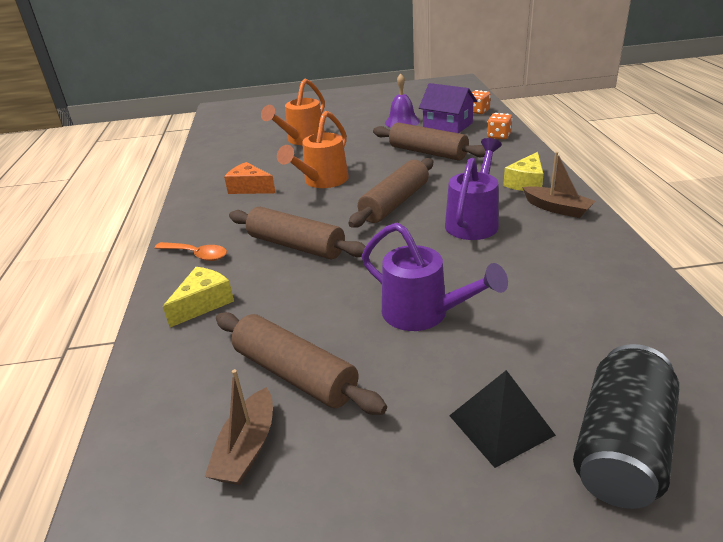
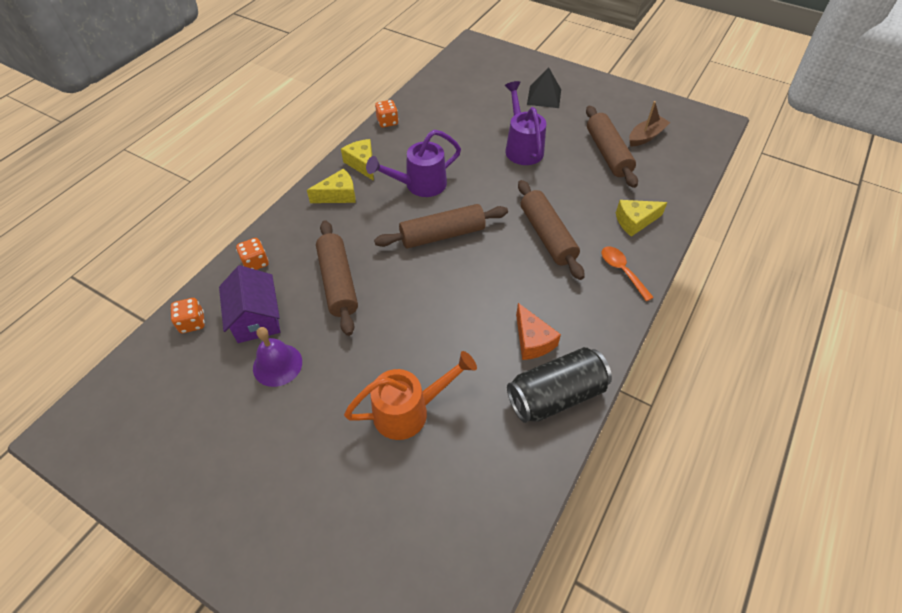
camera: 145 degrees left, 20 degrees up
orange watering can [277,111,349,188] -> none
brown boat [522,152,596,218] -> yellow cheese [341,139,374,181]
black can [573,344,679,509] -> black can moved to [507,347,612,423]
none -> orange dice [375,100,398,127]

